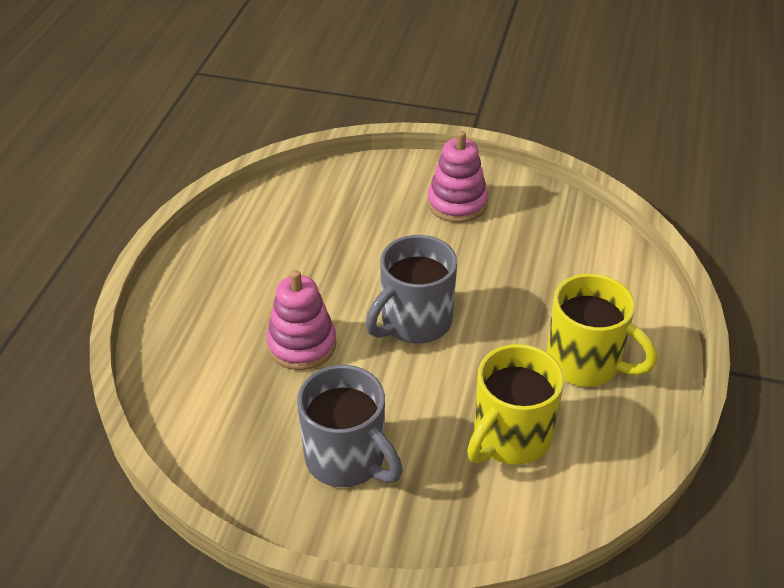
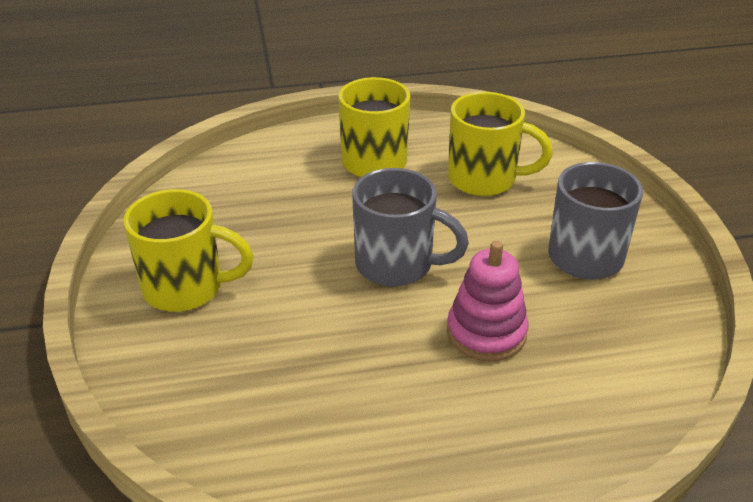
camera: 115 degrees left, 5 degrees down
pink stacking toy [428,131,488,223] -> yellow mug [124,189,254,312]

